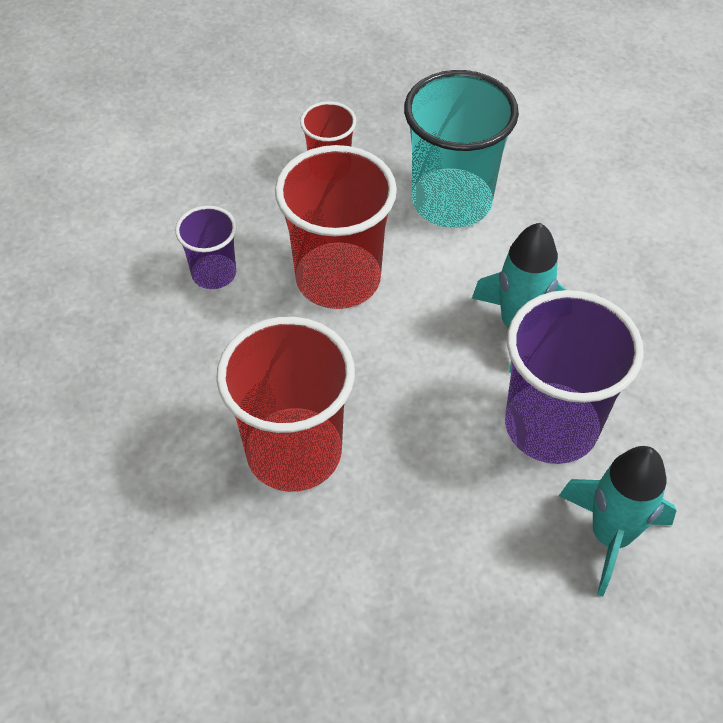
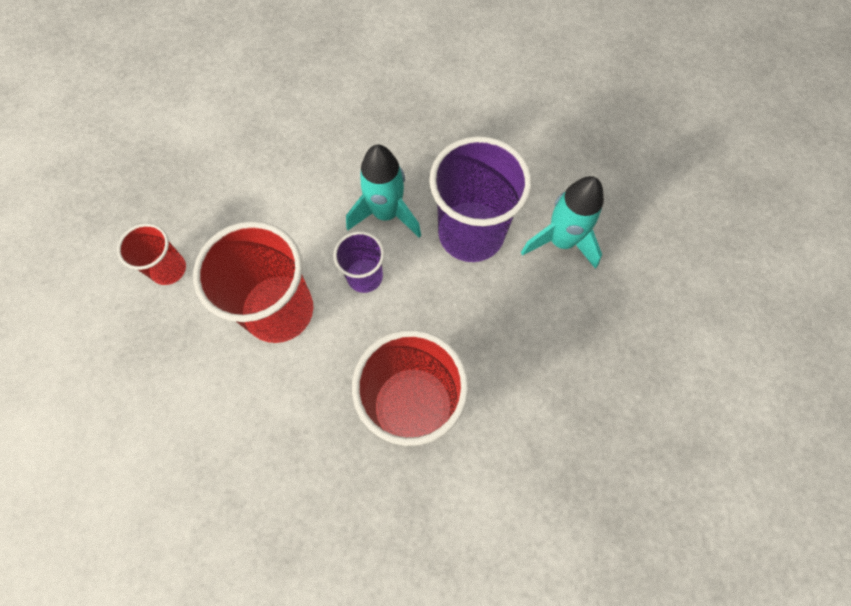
camera: 65 degrees left, 15 degrees up
purple cup [175,206,237,289] -> purple cup moved to [333,231,384,293]
turquoise cup [404,70,519,228] -> none

